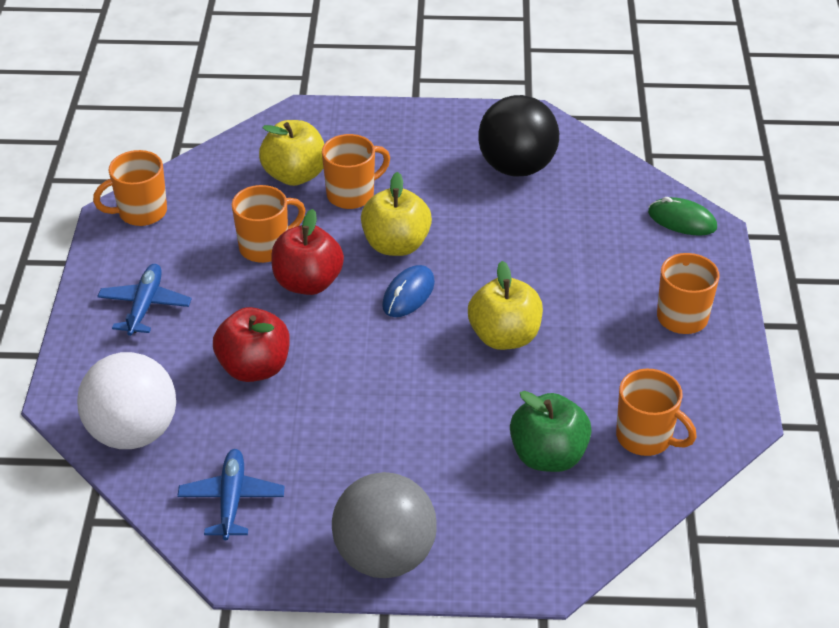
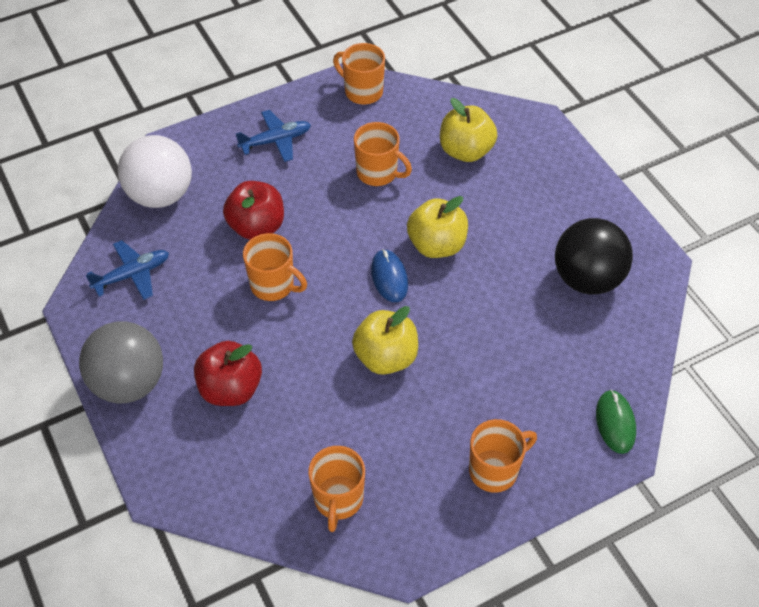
camera: 60 degrees right, 10 degrees up
red apple [271,209,344,295] -> red apple moved to [194,341,262,406]
orange mug [322,134,390,209] -> orange mug moved to [243,233,307,301]
blue mouse [382,265,435,317] -> blue mouse turned 75 degrees clockwise [371,249,408,302]
green apple [510,391,592,472] -> none

